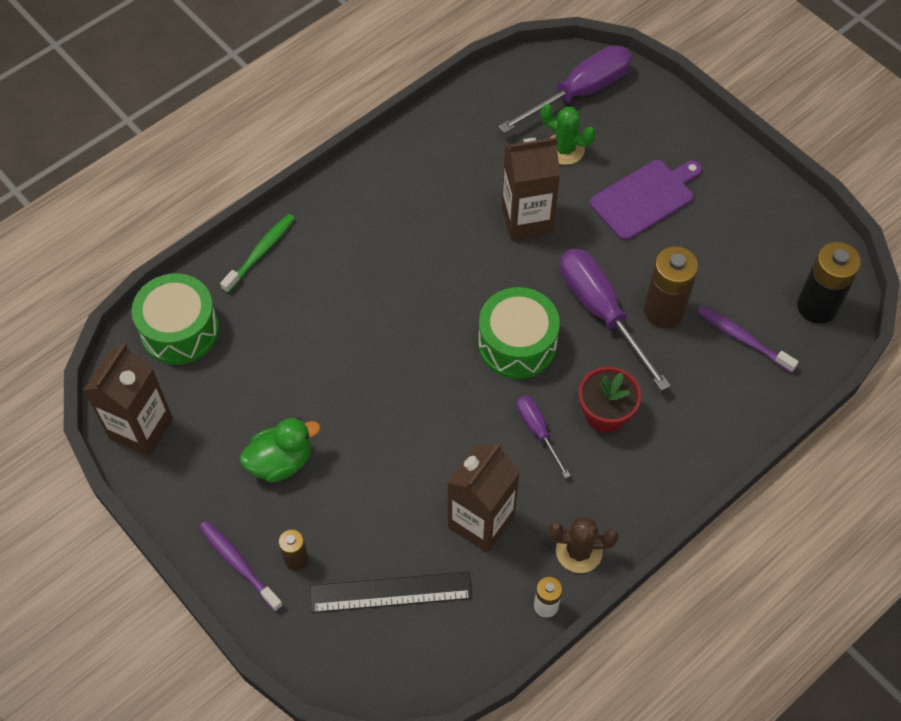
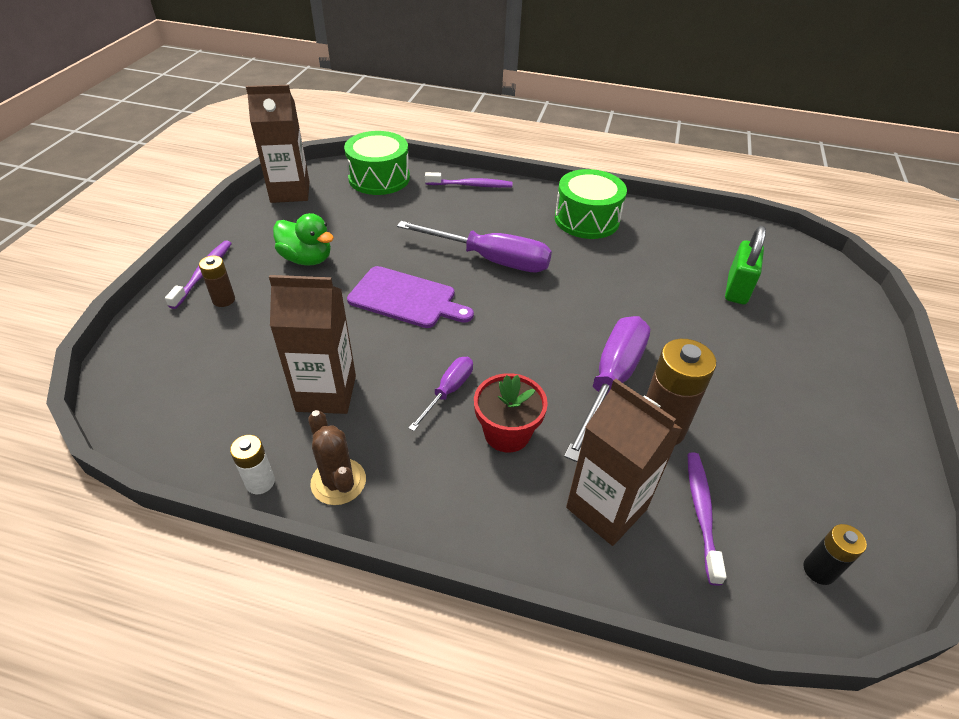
camera: 55 degrees right, 15 degrees down
green toothbrush [220,214,295,293] -> purple toothbrush [425,172,512,188]
black ruler [310,572,472,613] -> none
green drum [478,287,560,379] -> green drum moved to [555,169,627,239]
purple screwdriver [498,45,632,133] -> purple screwdriver moved to [397,221,552,272]
brown carton [502,137,560,240] -> brown carton moved to [566,379,682,546]
green cactus [541,104,596,165] -> green padlock [725,226,766,304]
purple cutting board [590,160,702,241] -> purple cutting board moved to [347,266,474,328]
black battery [797,242,861,324] -> black battery [804,524,867,585], size x0.54

